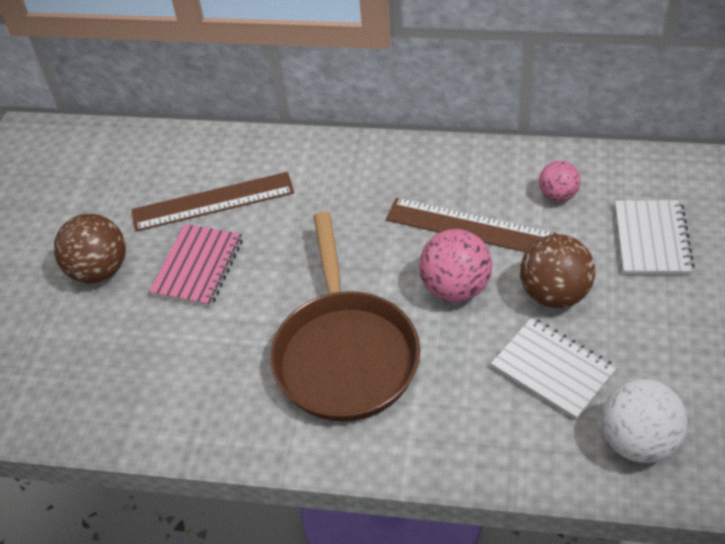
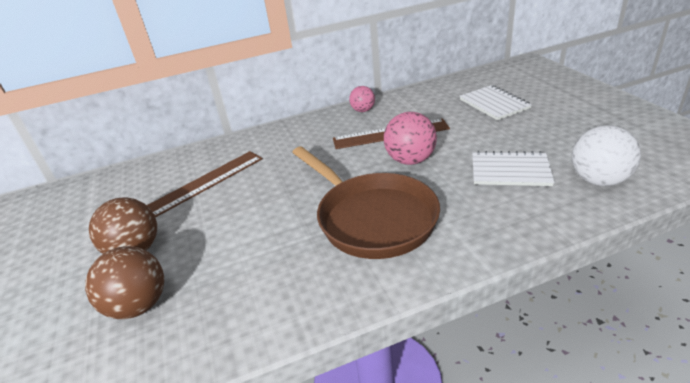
camera: 30 degrees left, 15 degrees down
pink notebook [149,224,243,307] -> none
brown ball [520,234,595,308] -> brown ball moved to [85,246,164,319]
pink ball [539,161,581,202] -> pink ball moved to [349,86,375,112]

